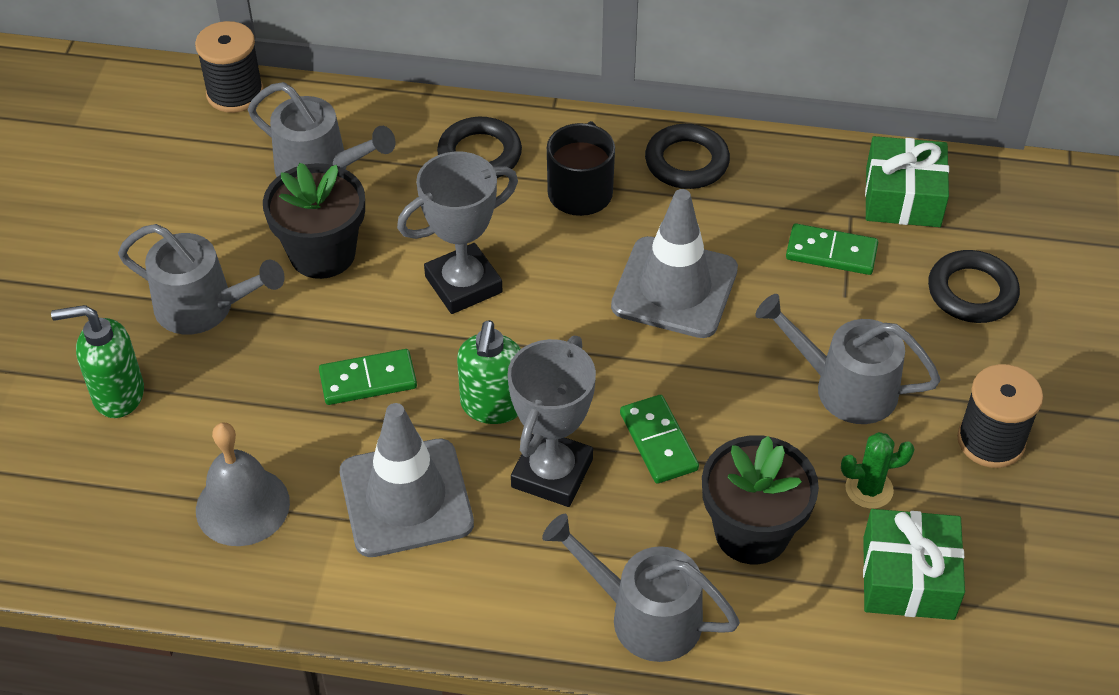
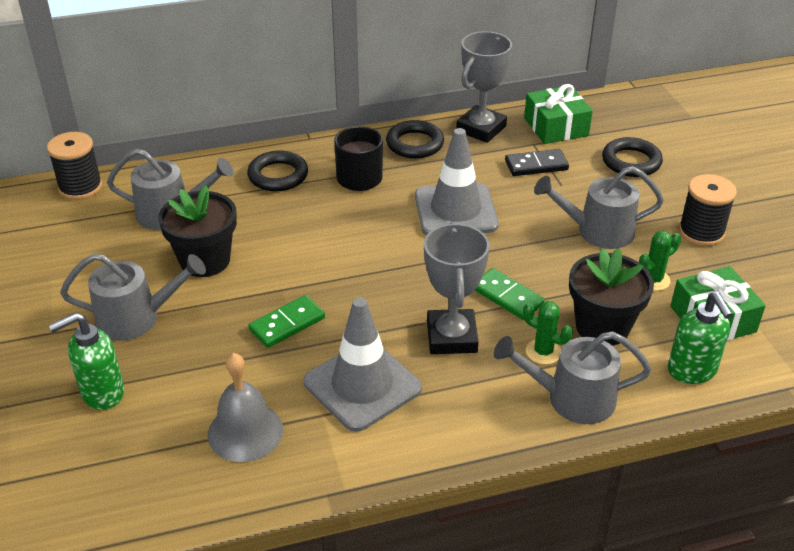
camera: 25 degrees left, 10 degrees down
grey trophy [397,151,518,314] -> grey trophy moved to [456,31,512,143]
green soap dispenser [457,320,521,424] -> green soap dispenser moved to [668,292,733,384]
green domino [786,224,878,275] -> black domino [505,149,569,176]
none -> green cactus [523,301,573,364]

